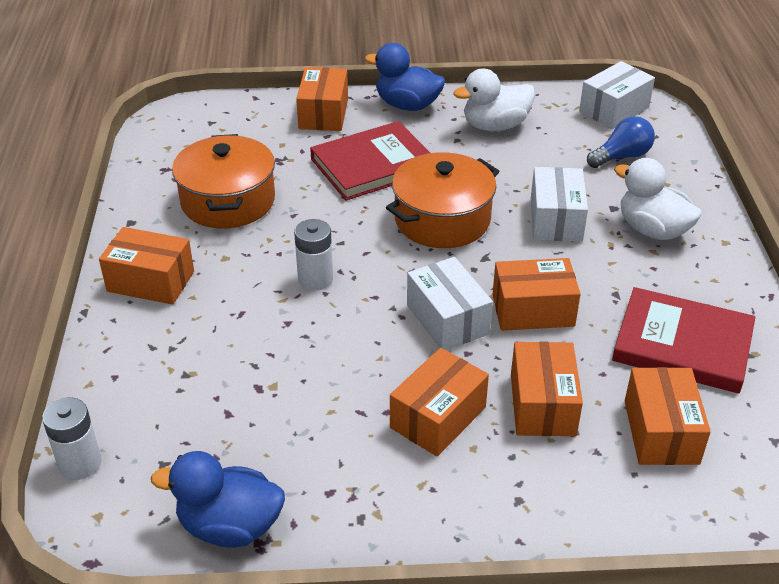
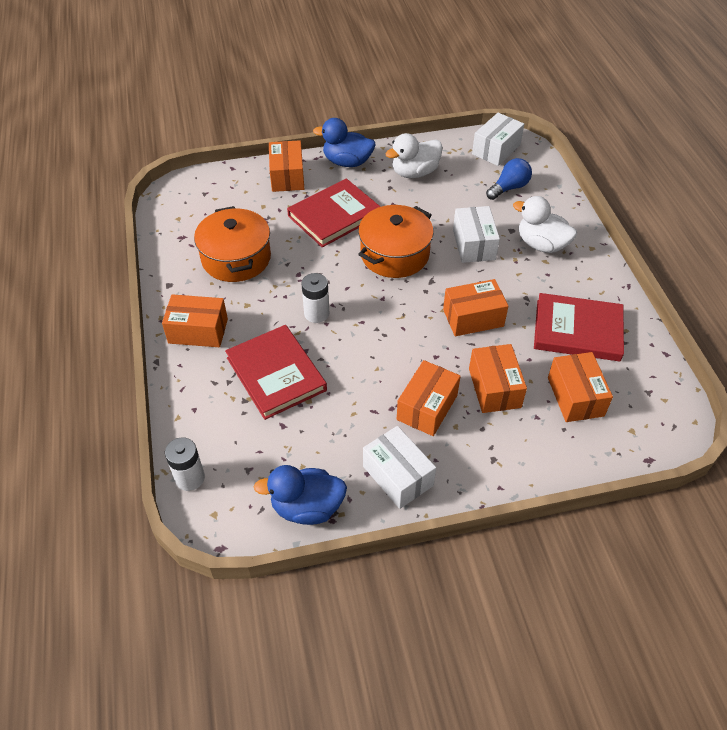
camera: 10 degrees left, 10 degrees up
white box [407,257,493,350] -> white box moved to [363,426,436,509]
none -> red book [225,325,327,420]

